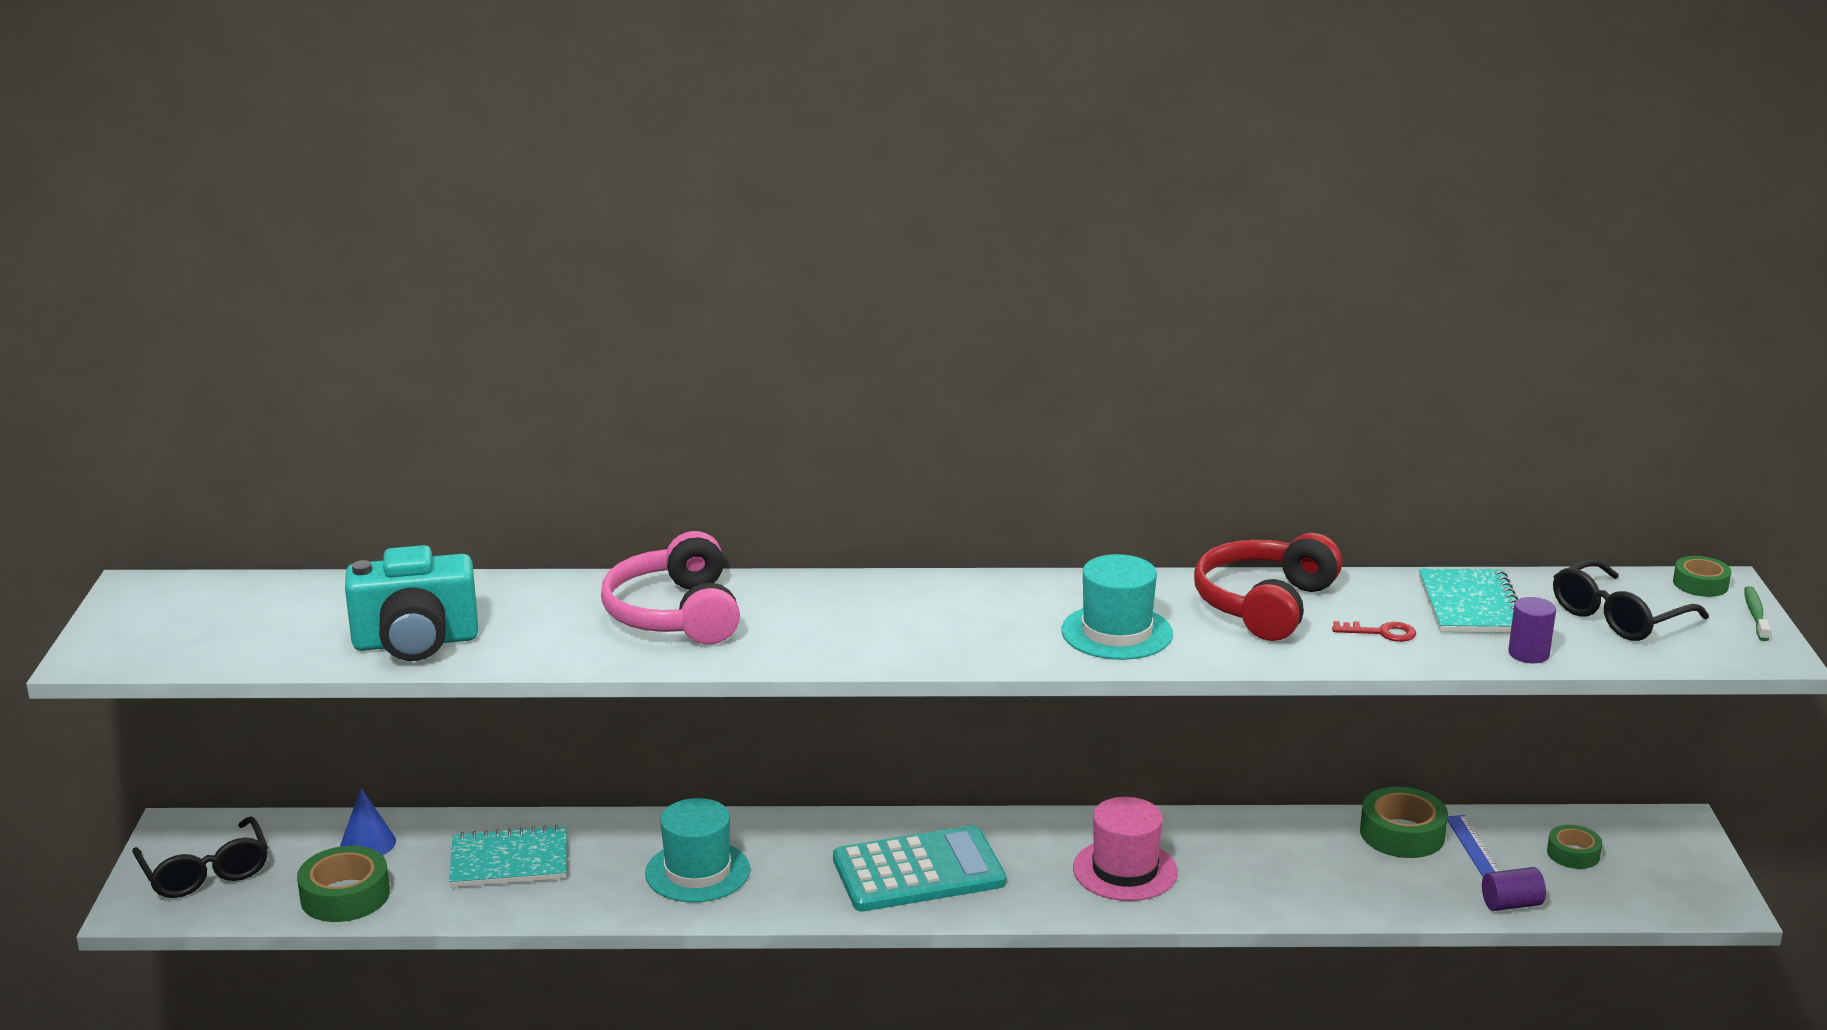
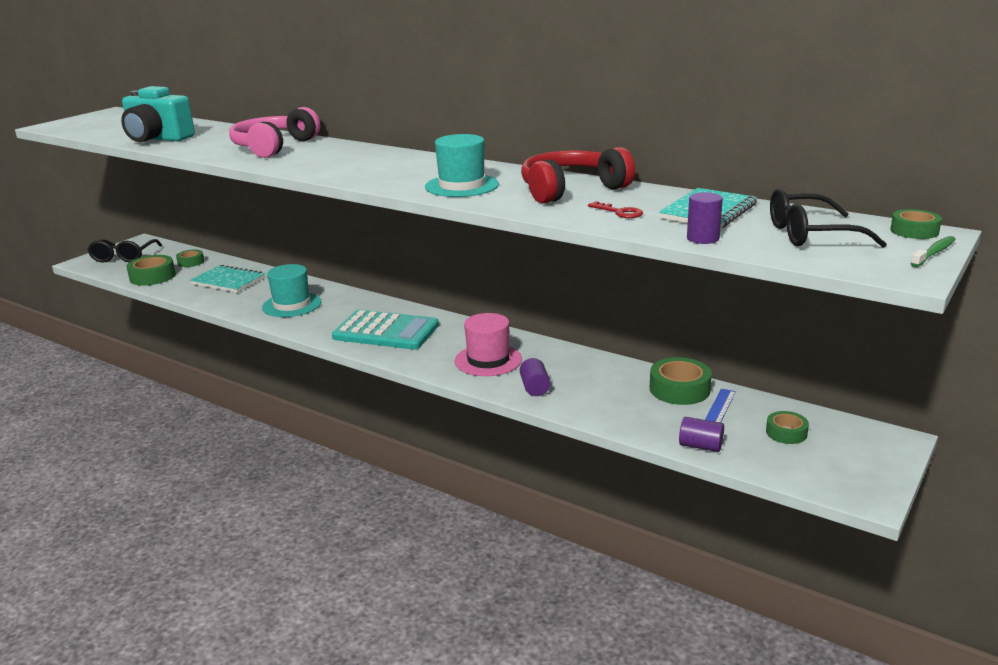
camera: 35 degrees right, 0 degrees up
blue cone [340,788,396,855] -> green tape [176,250,204,267]
none -> purple cylinder [520,358,550,396]

